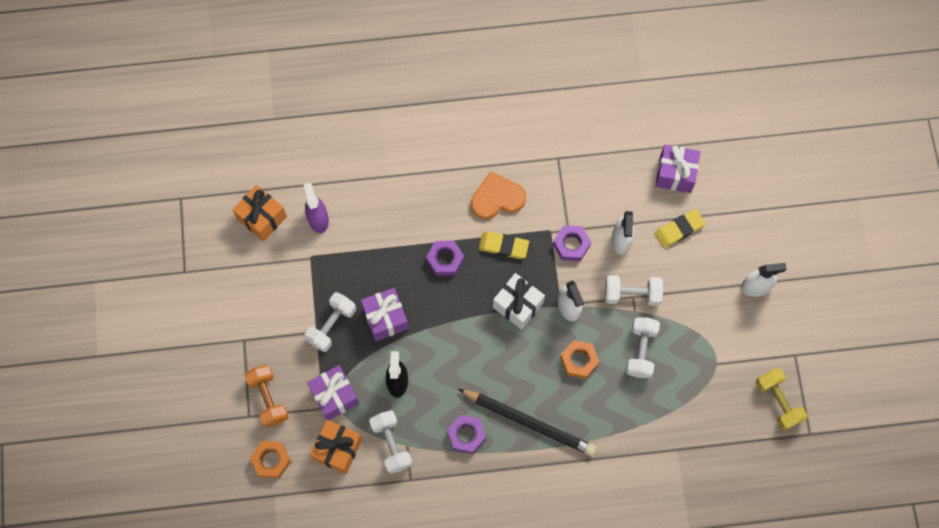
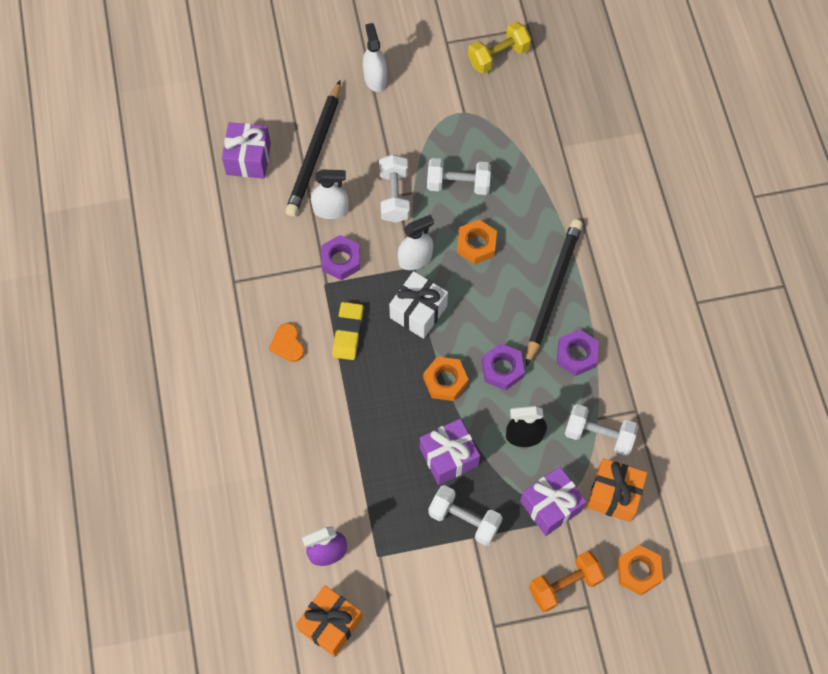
camera: 95 degrees left, 5 degrees down
white dumbbell [369,410,413,474] -> white dumbbell turned 45 degrees clockwise [565,404,638,456]
purple nut [426,240,464,276] -> purple nut moved to [482,343,525,390]
orange heart [471,172,526,219] -> orange heart [269,323,305,362], size x0.61
yellow eraser [655,209,706,248] -> black pencil [285,81,341,217]
none -> orange nut [423,357,469,401]

